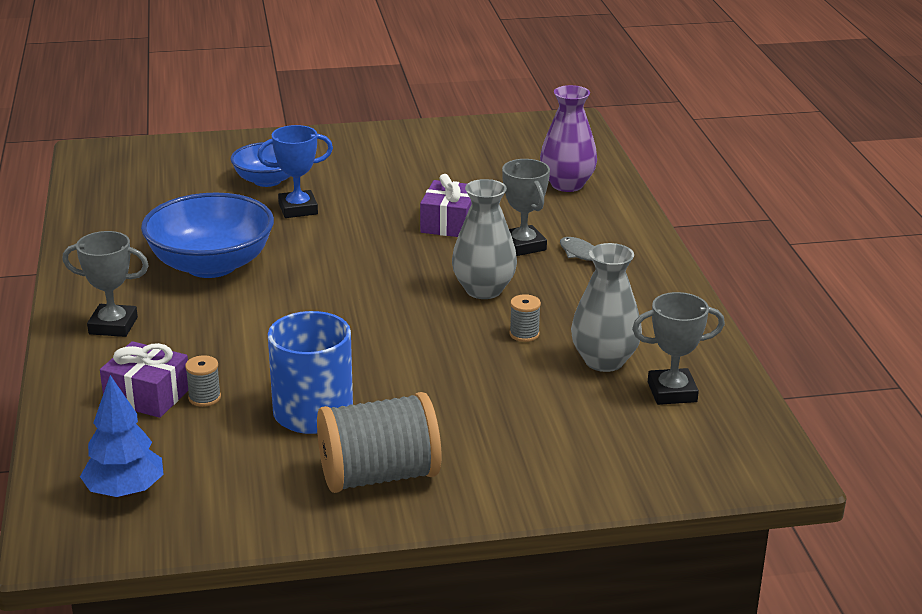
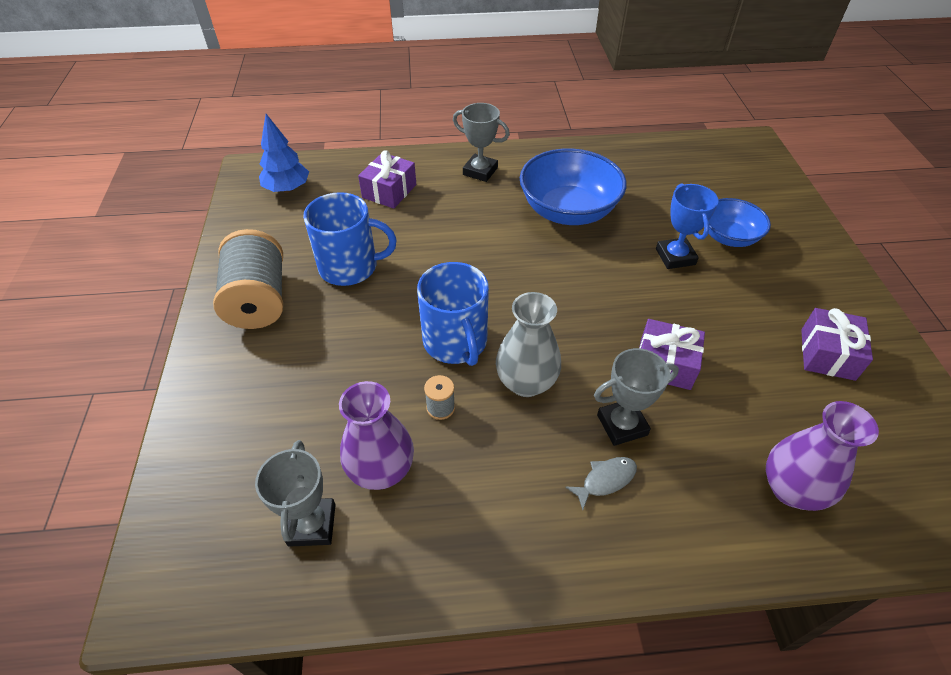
camera: 95 degrees right, 20 degrees up
grey trophy [62,231,149,337] -> grey trophy turned 75 degrees counterclockwise [453,103,510,182]
grey spool [185,355,221,407] -> none
grey vase [571,243,642,372] -> purple vase [339,381,414,490]
none -> blue mug [417,262,489,366]
none -> purple gift [801,308,873,381]

